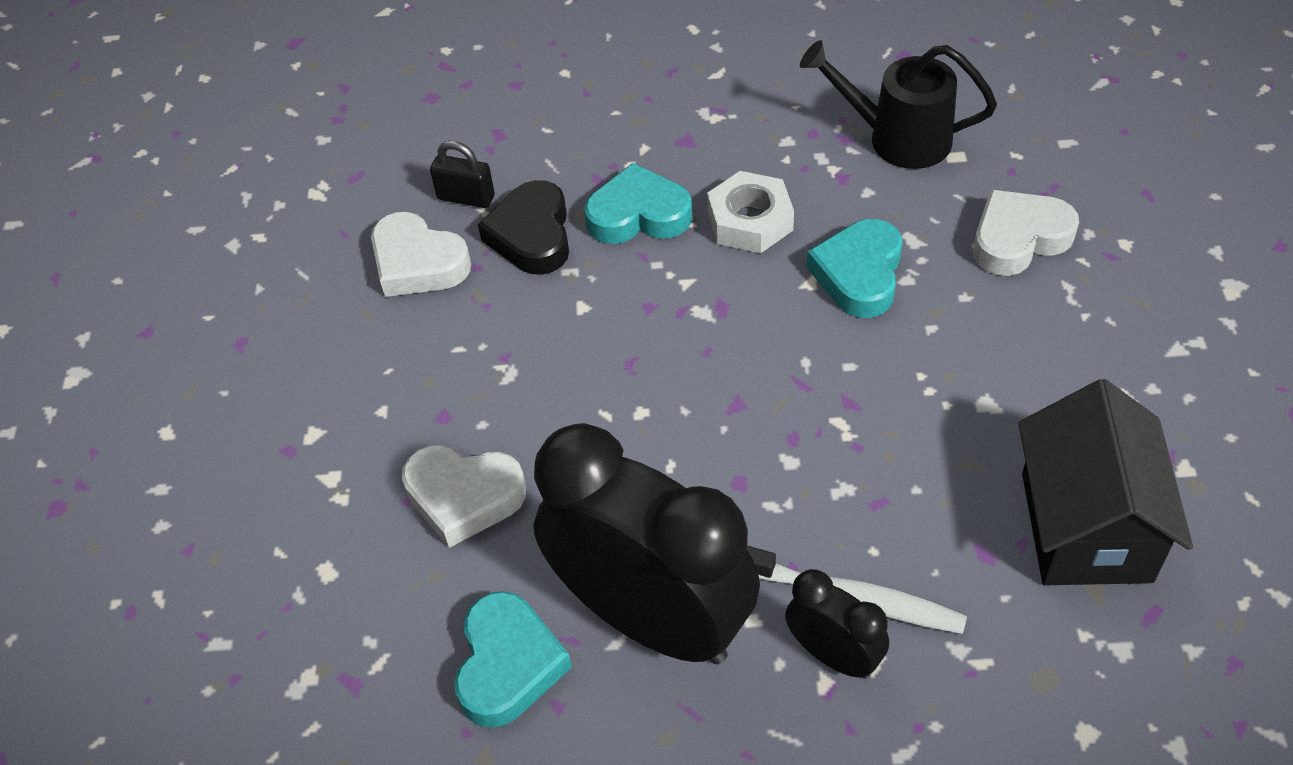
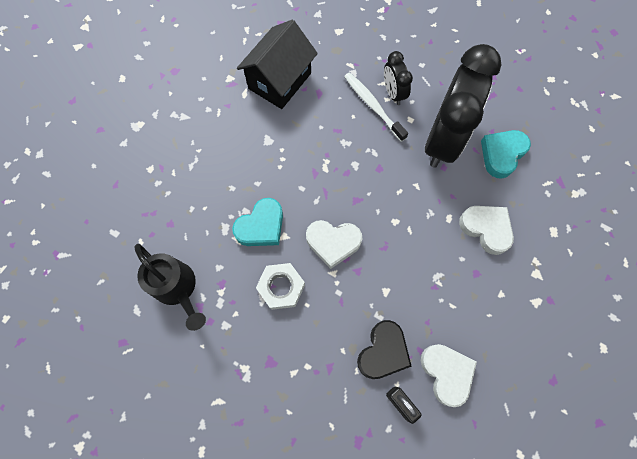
camera: 150 degrees left, 20 degrees up
black clock [533,423,760,664] -> black clock turned 135 degrees counterclockwise [425,44,502,168]
turquoise heart [584,163,692,244] -> none
white heart [973,190,1079,276] -> white heart moved to [306,220,362,269]

